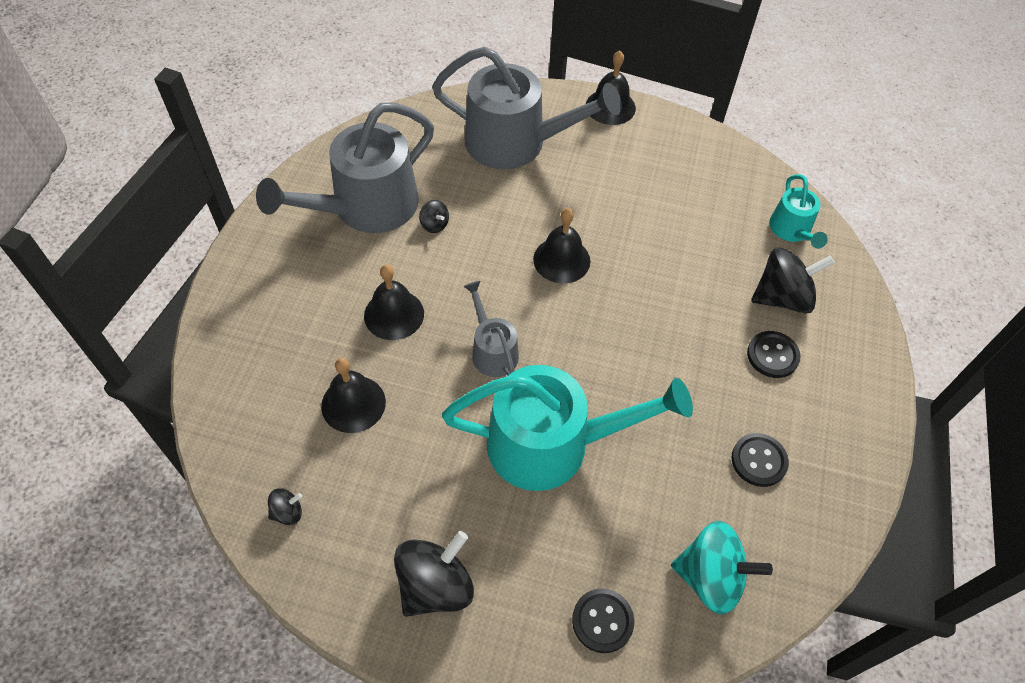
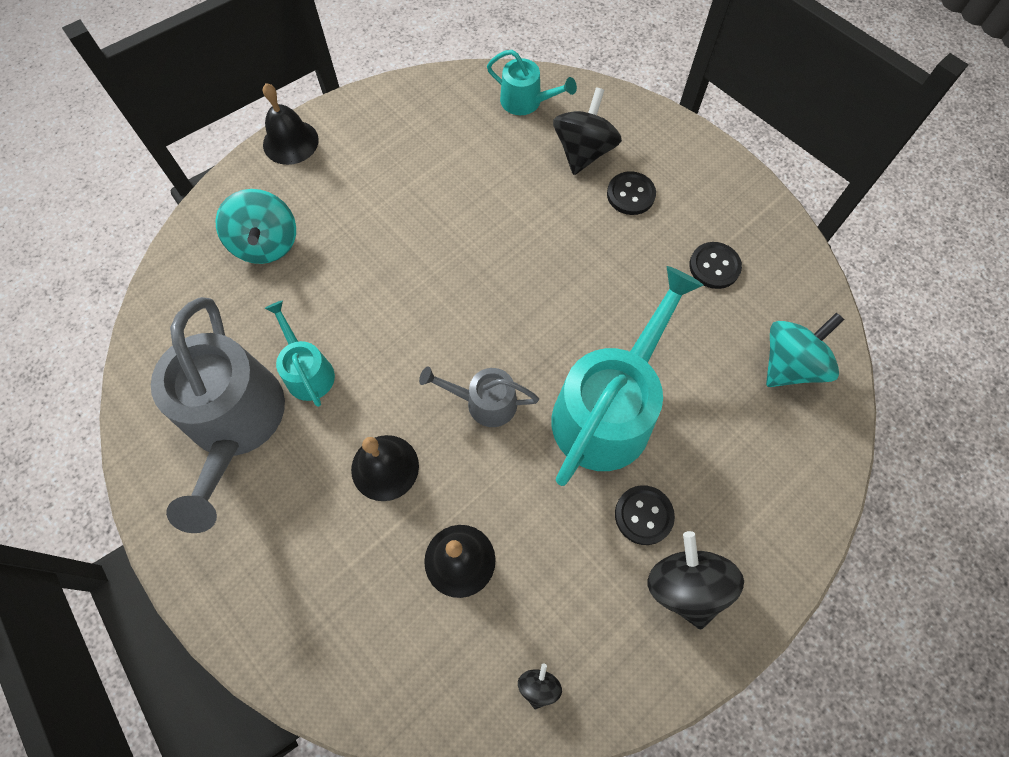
camera: 55 degrees left, 10 degrees up
black spinning top [419,200,449,233] -> turquoise watering can [265,301,335,407]
grey watering can [432,47,622,169] -> turquoise spinning top [215,189,296,264]
black bell [533,208,590,283] -> none
black button [572,588,634,653] -> black button moved to [615,485,675,545]

